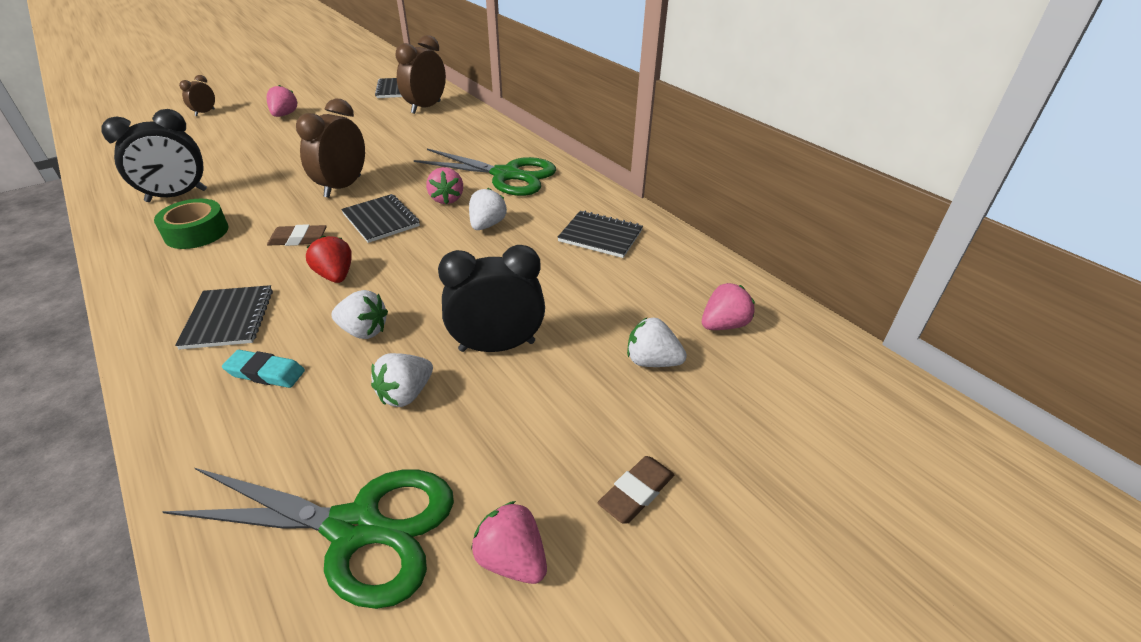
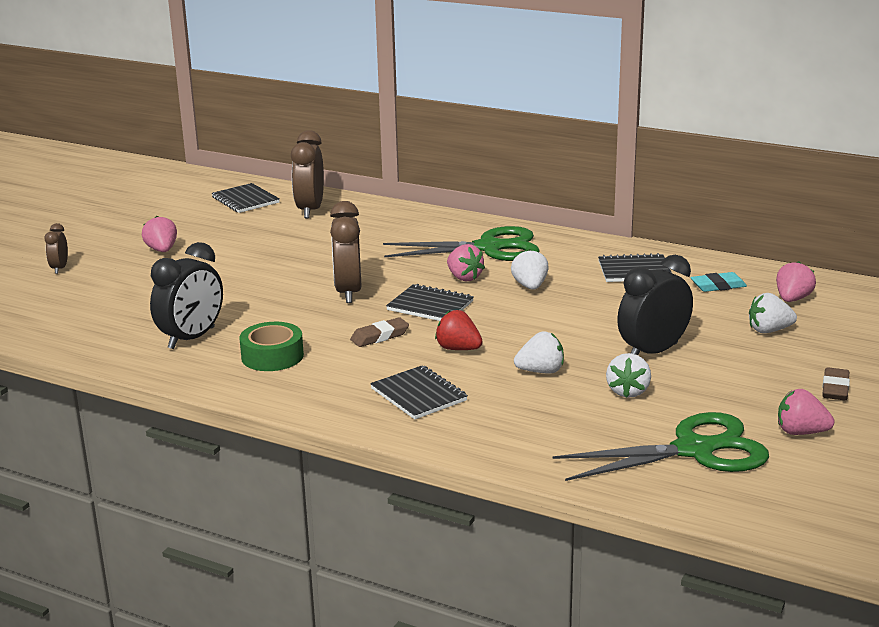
camera: 25 degrees left, 15 degrees down
turquoise eraser [222,350,305,388] -> turquoise eraser moved to [691,272,747,292]

